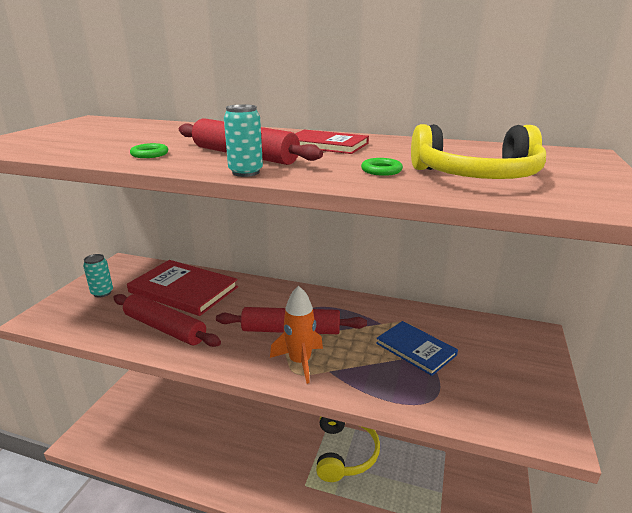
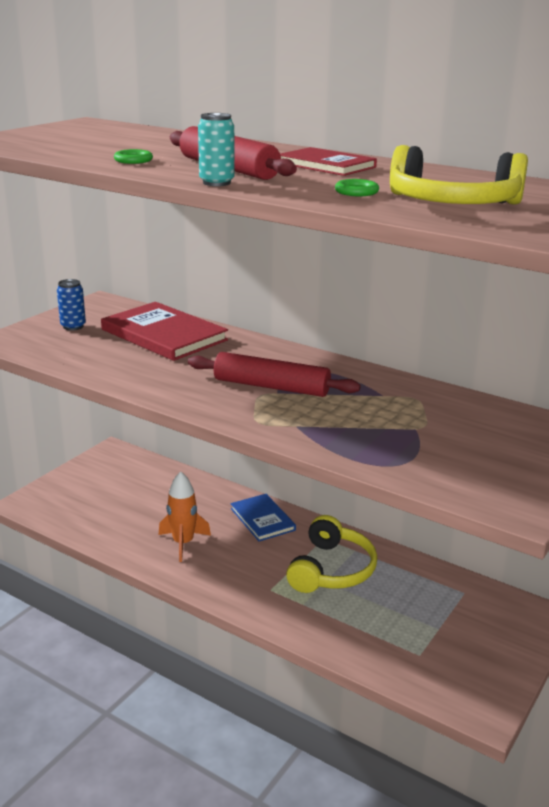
camera: 15 degrees right, 0 degrees up
turquoise can [83,254,113,298] -> blue can [57,279,86,331]
red rolling pin [113,294,221,347] -> none
orange rocket [270,286,323,384] -> orange rocket moved to [159,471,211,562]
blue book [376,321,458,376] -> blue book moved to [231,494,296,541]

